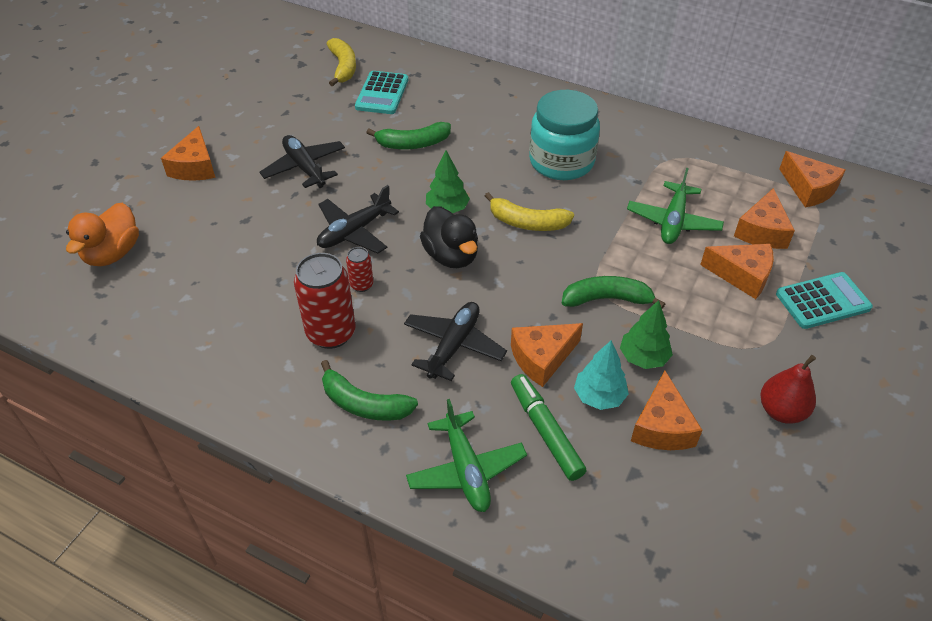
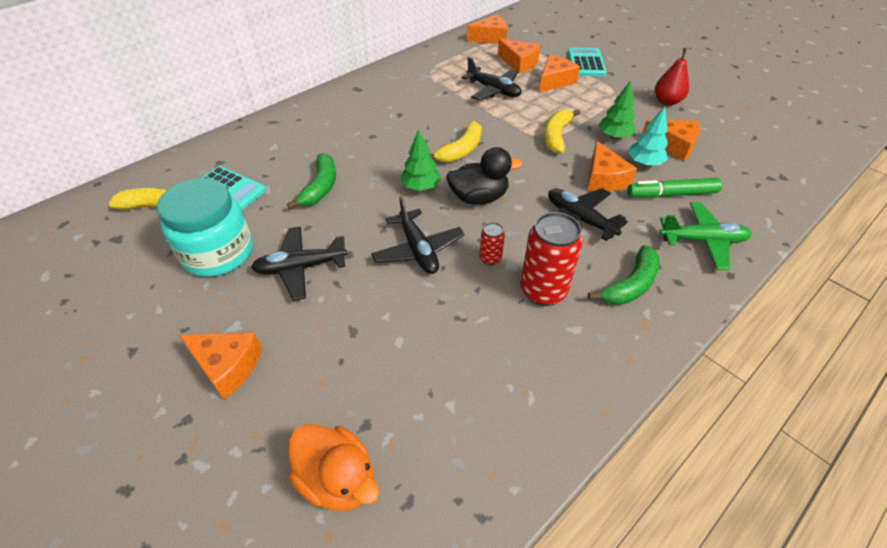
camera: 70 degrees left, 0 degrees up
turquoise jar [529,90,600,180] -> turquoise jar moved to [157,178,253,277]
green banana [562,276,665,309] -> yellow banana [544,109,580,153]
green plane [627,168,724,244] -> black plane [461,57,522,100]

